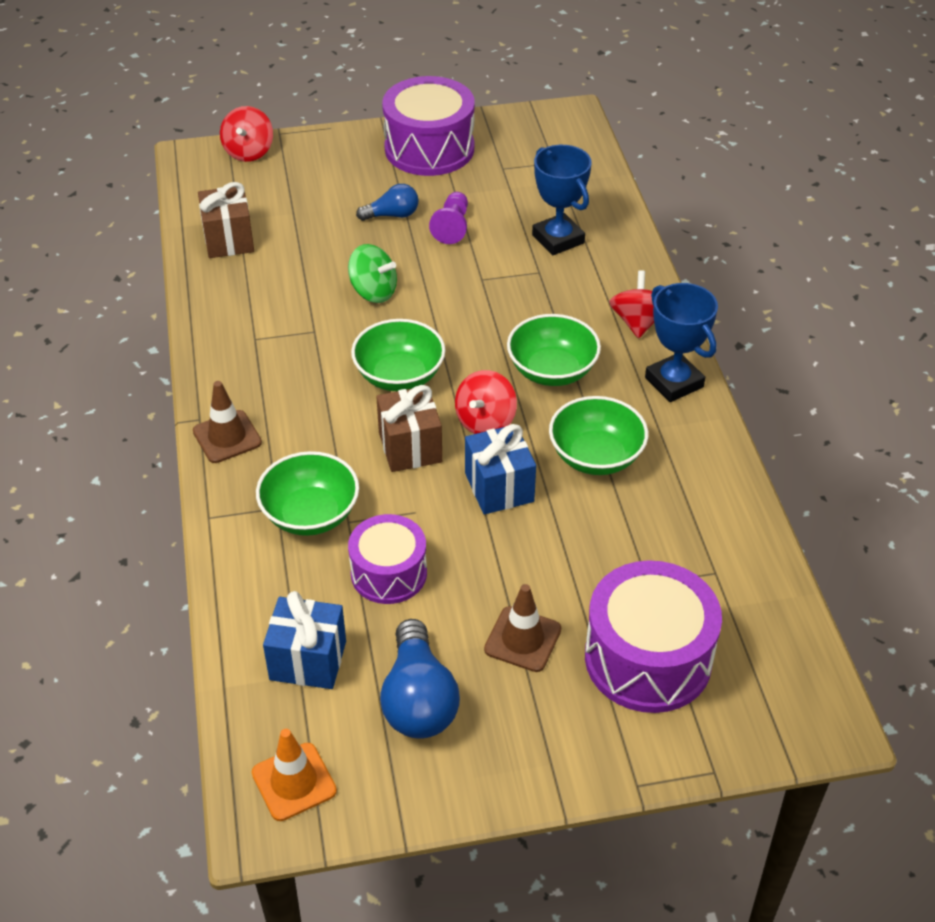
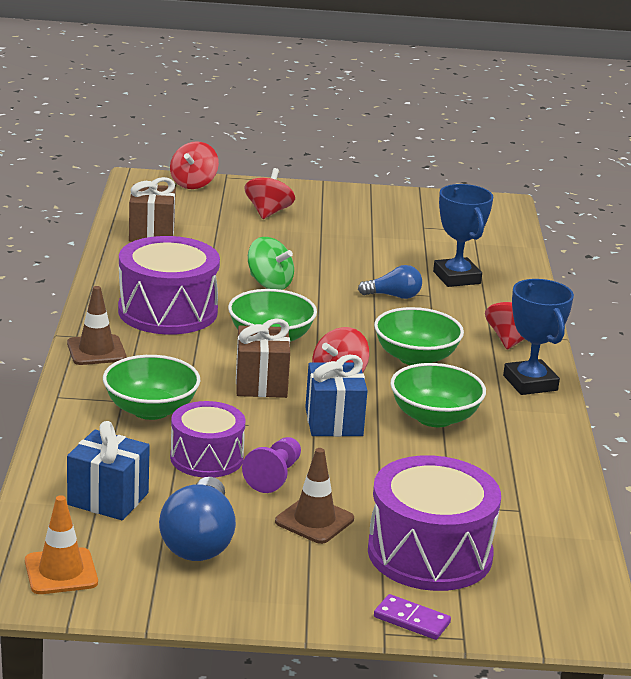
camera: 10 degrees right, 20 degrees down
blue light bulb [356,184,419,221] -> blue light bulb moved to [358,265,422,299]
purple drum [382,76,475,176] -> purple drum moved to [118,236,220,335]
purple pawn [429,192,468,244] -> purple pawn moved to [242,437,301,493]
none -> red spinning top [244,168,295,219]
none -> purple domino [374,594,451,640]

